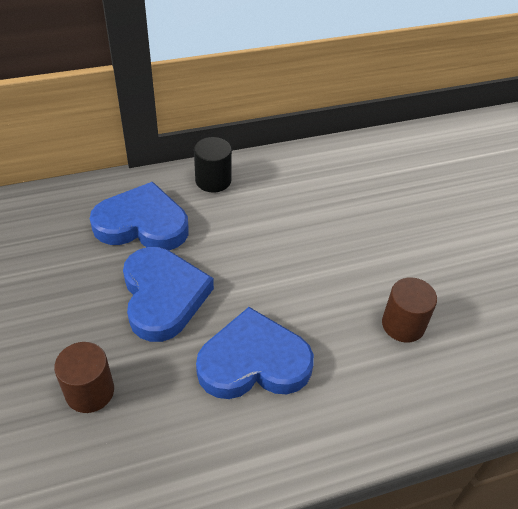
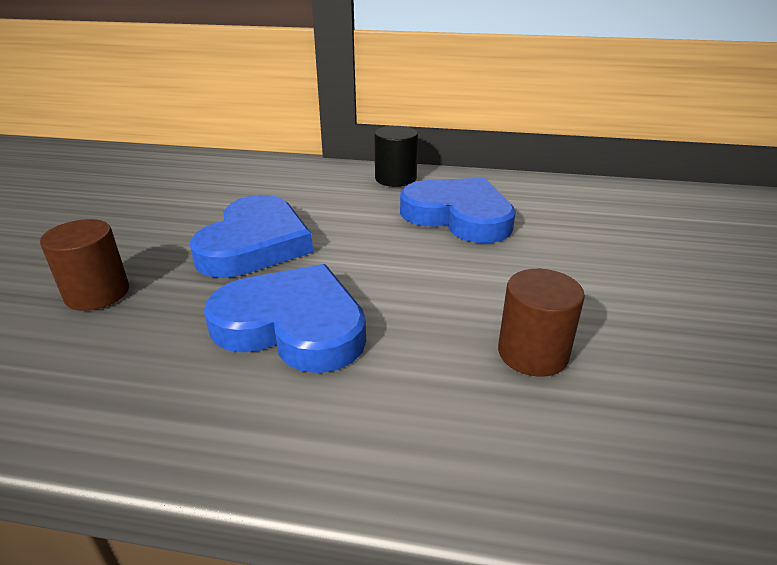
camera: 30 degrees right, 15 degrees down
blue heart [90,182,189,250] -> blue heart moved to [400,178,516,243]

